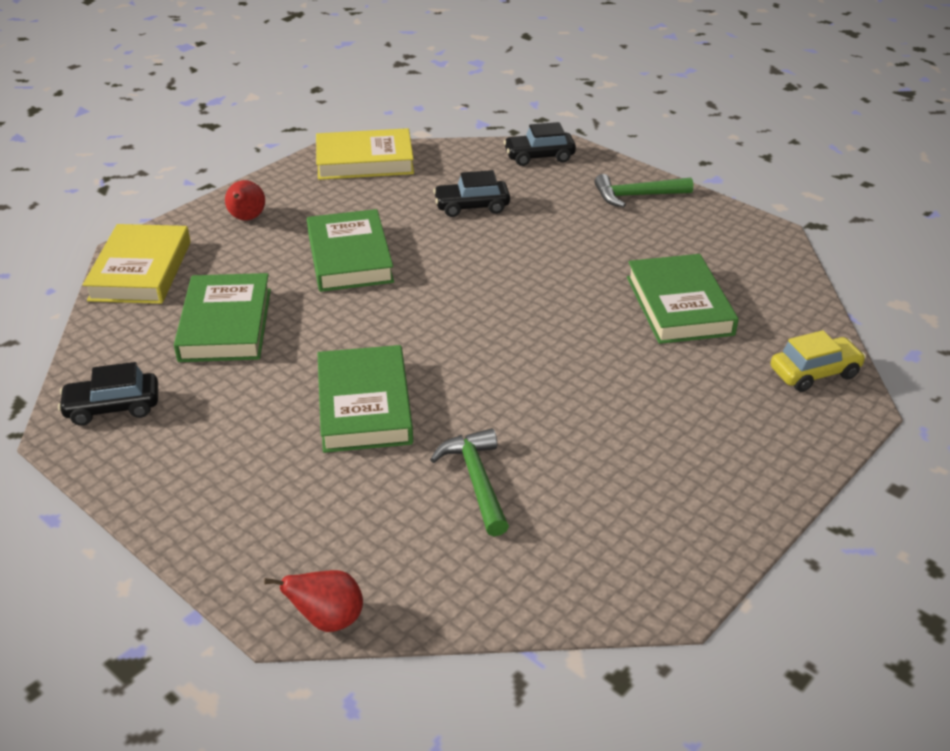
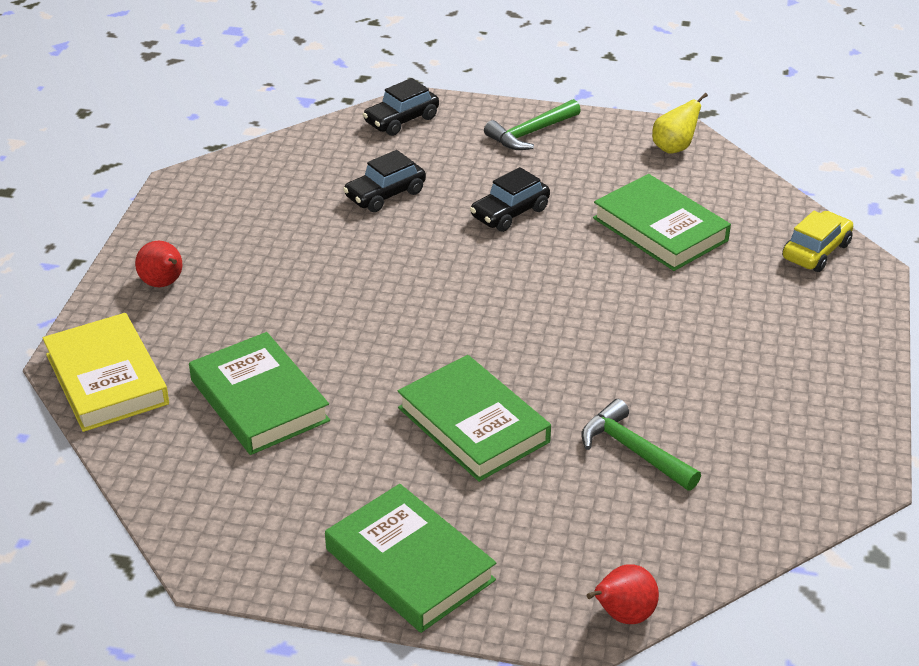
camera: 30 degrees left, 0 degrees up
black car [58,362,158,426] -> black car moved to [470,167,550,232]
green book [307,209,394,292] -> green book moved to [325,484,496,633]
yellow book [316,128,414,180] -> none
none -> yellow pear [652,93,708,154]

